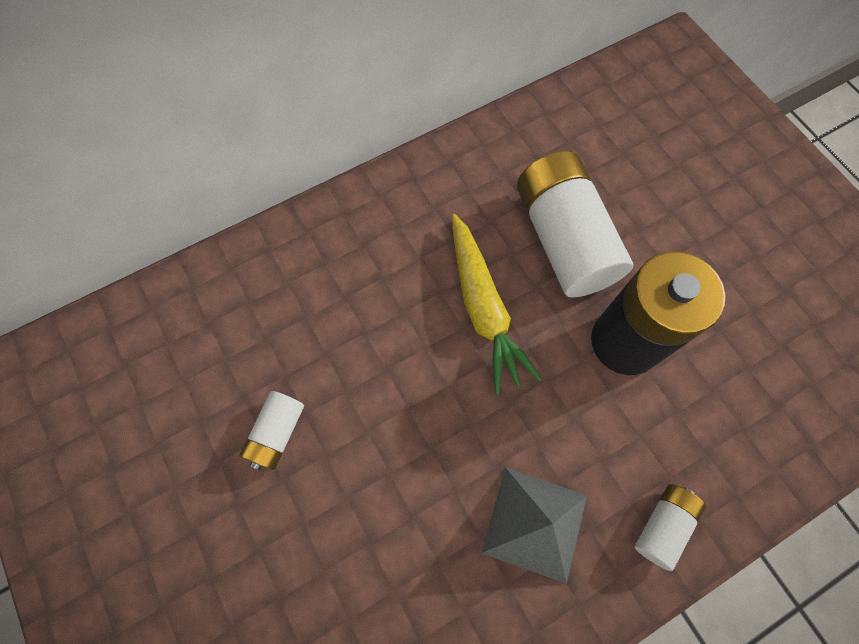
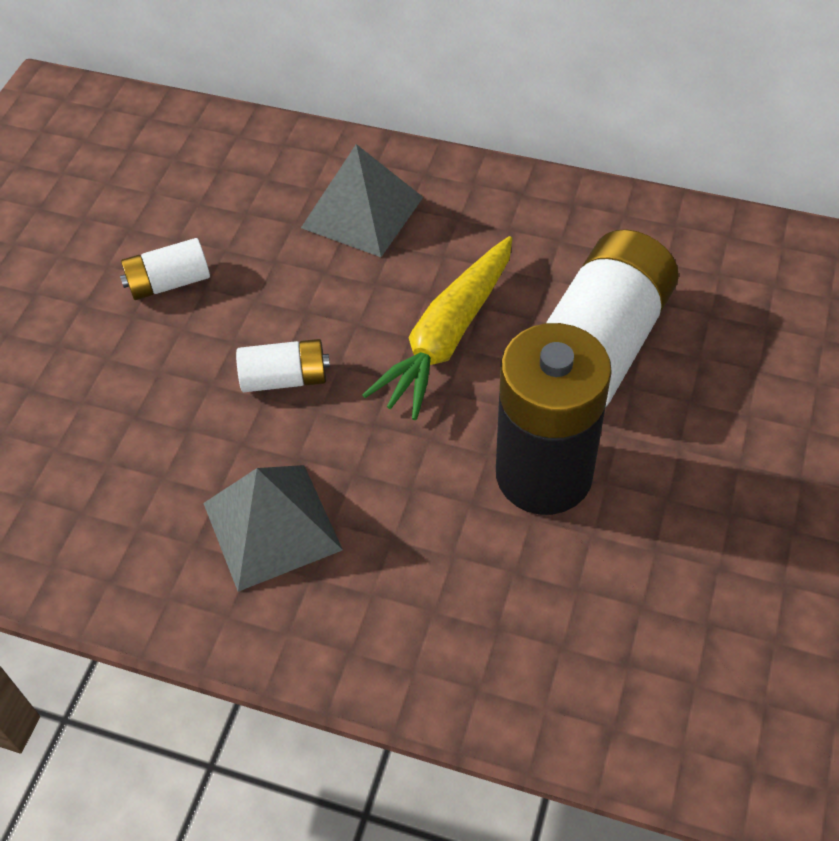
camera: 50 degrees right, 15 degrees down
white battery [634,484,706,571] -> white battery moved to [236,339,330,392]
none -> grey pyramid [301,144,423,257]

